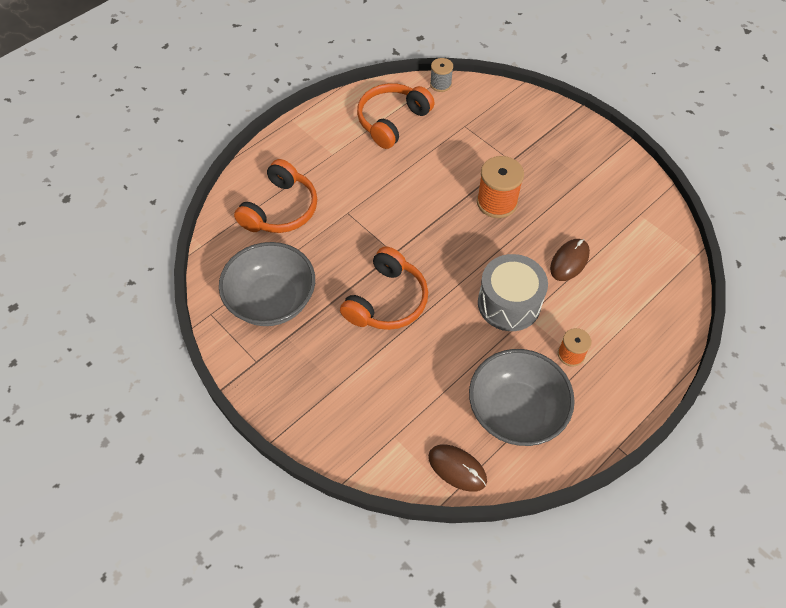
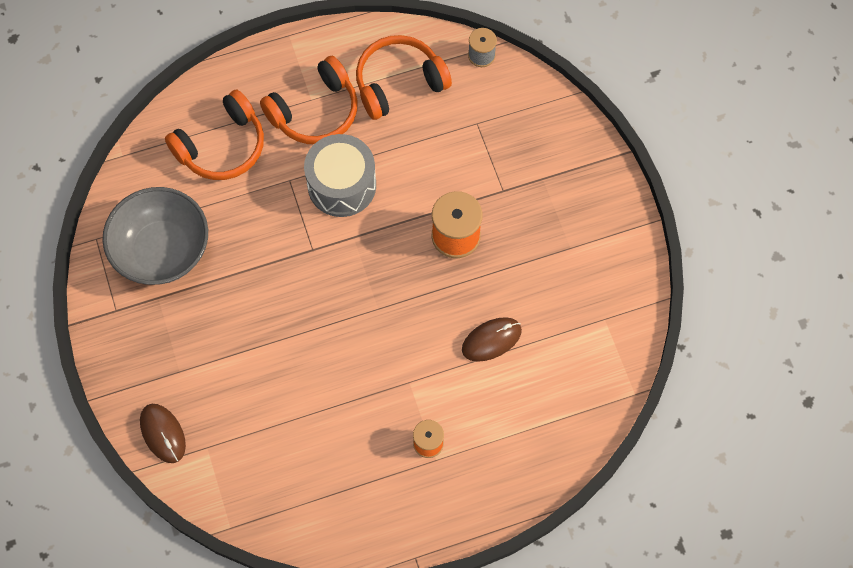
camera: 25 degrees right, 10 degrees up
orange headphones [340,246,428,330] -> orange headphones moved to [260,56,358,144]
brown mouse [428,444,487,492] -> brown mouse moved to [140,404,186,463]
grey bowl [469,349,575,446] -> none
grey drum [478,254,548,331] -> grey drum moved to [304,134,376,217]

